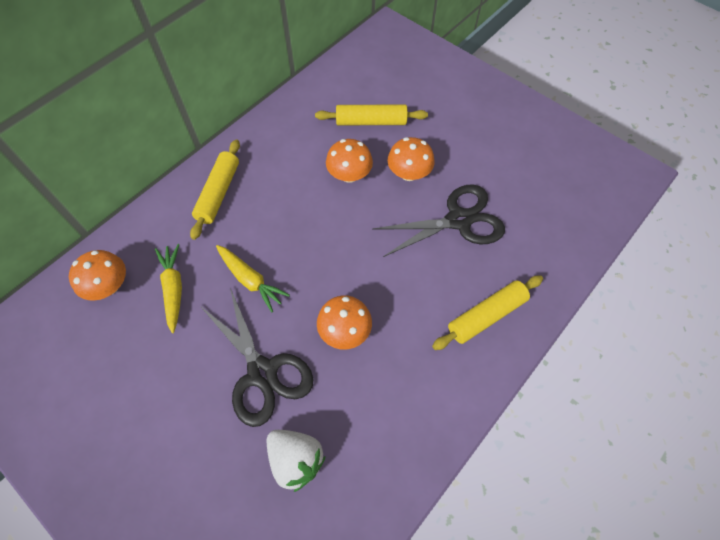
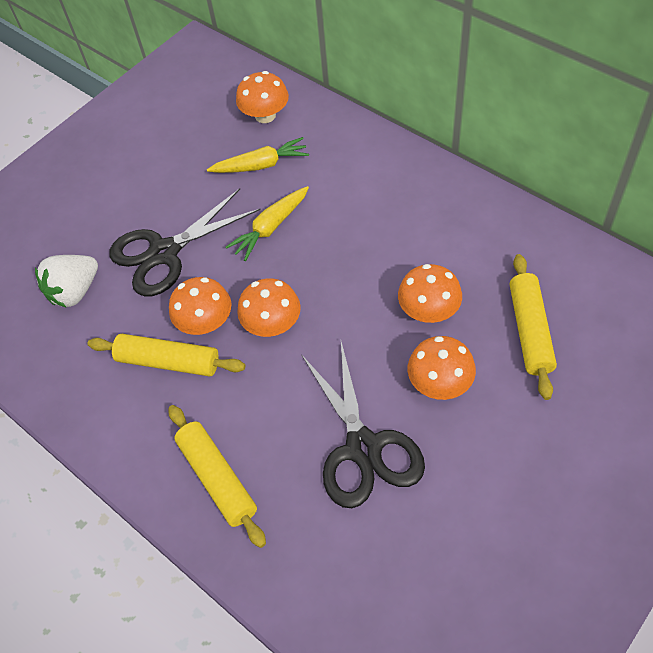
camera: 95 degrees right, 5 degrees down
yellow rolling pin [190,139,240,240] -> yellow rolling pin moved to [88,334,245,376]
none -> orange mushroom [237,278,301,337]

